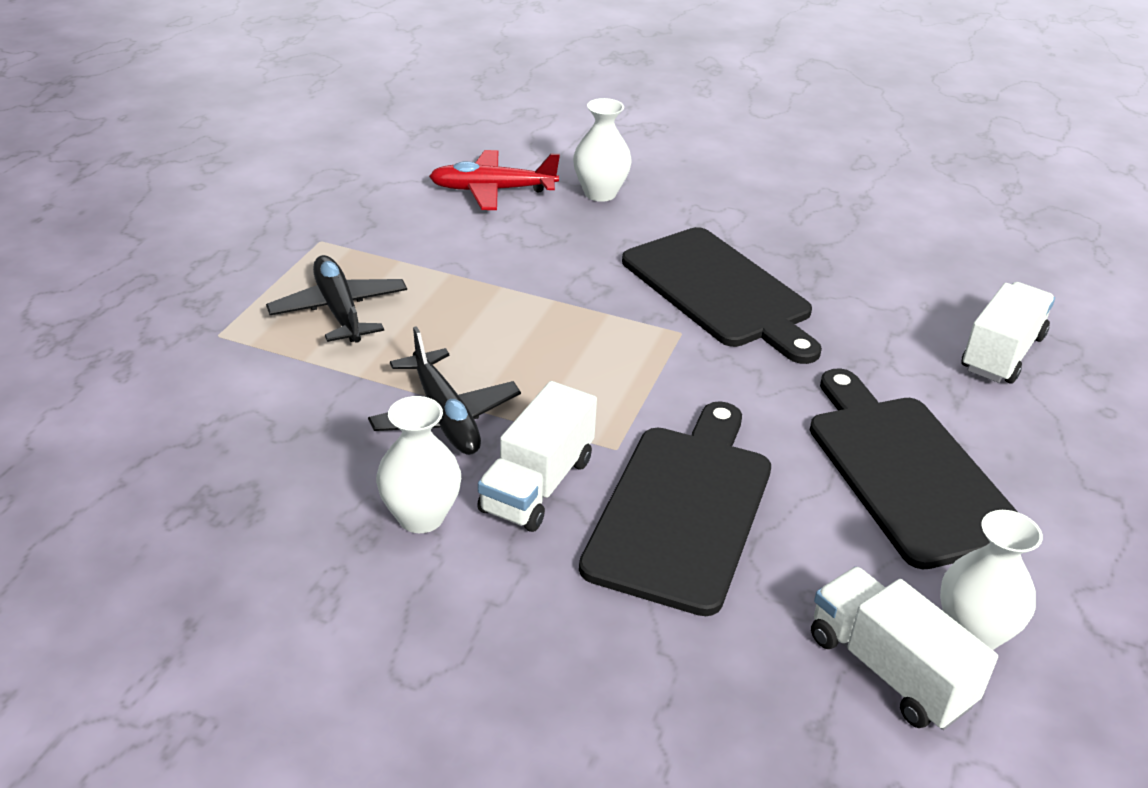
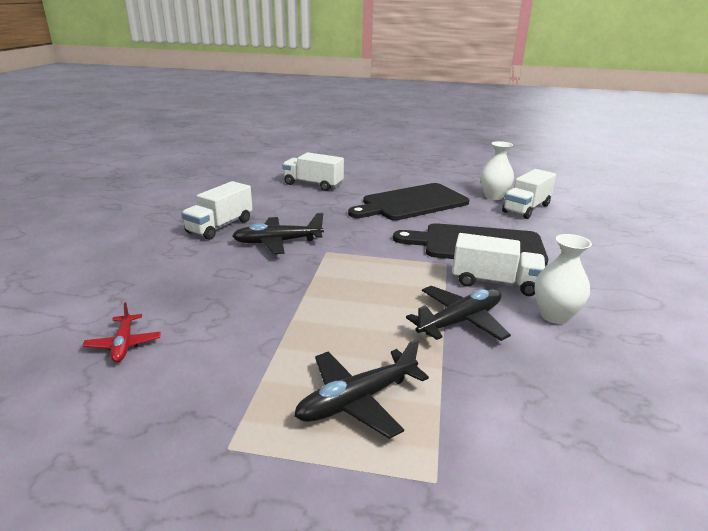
camera: 100 degrees left, 10 degrees down
red plane [429,150,560,210] -> red plane [82,302,161,362], size x0.61
white vase [573,98,632,202] -> none
black cutting board [622,227,822,364] -> black plane [232,213,324,254]
none -> white truck [181,181,252,240]

